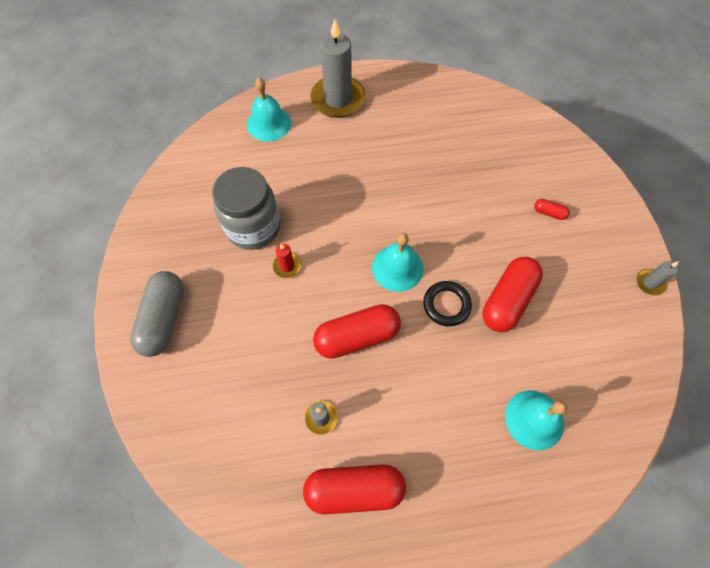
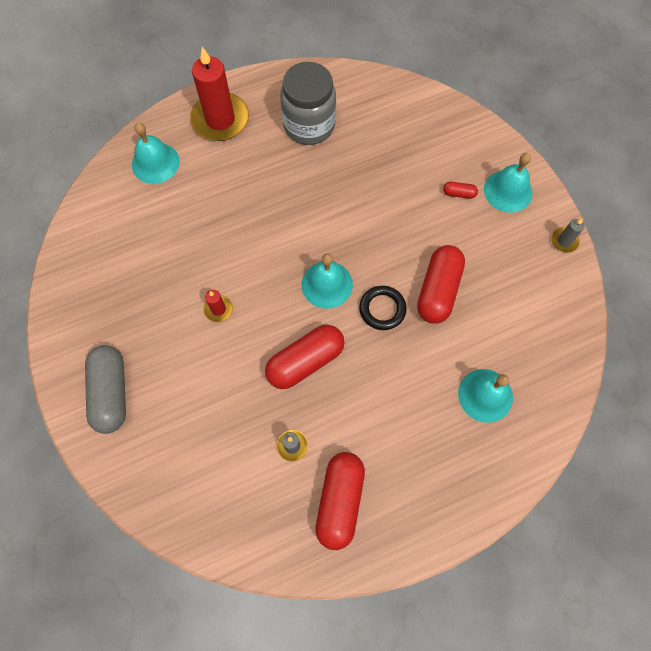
camera: 15 degrees left, 5 degrees up
grey jar [212,167,281,250] -> grey jar moved to [280,62,336,145]
red capsule [303,465,406,514] -> red capsule turned 60 degrees counterclockwise [315,452,365,550]
grey candle [310,19,366,118] -> red candle [190,47,249,141]
none -> turquoise bell [484,153,533,213]

